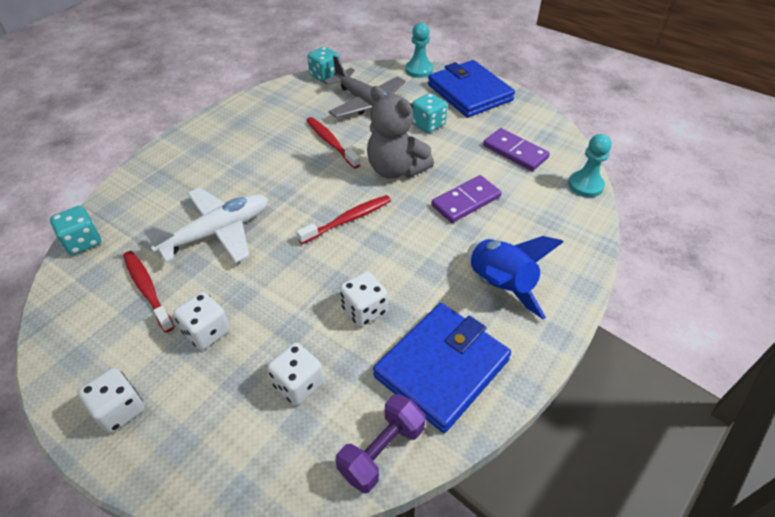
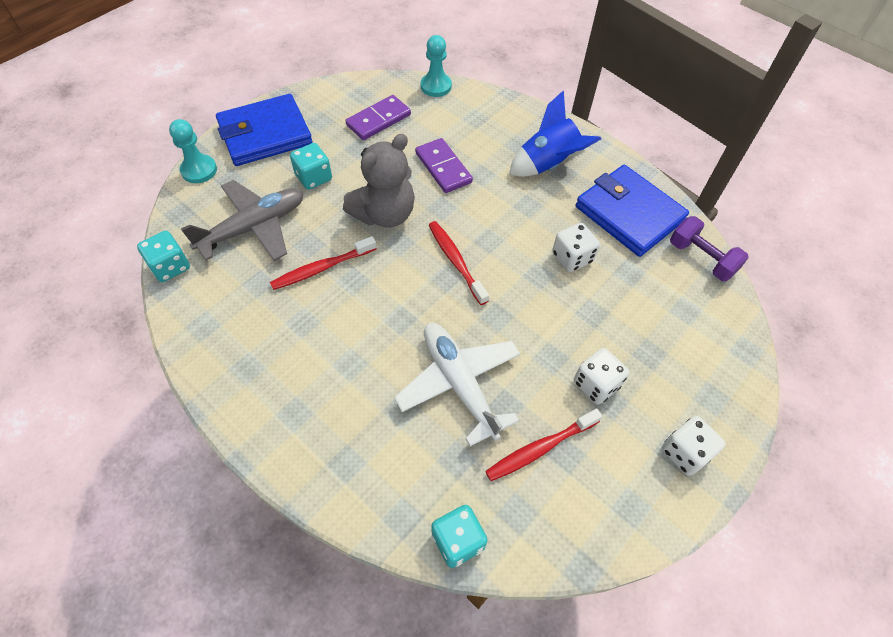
camera: 85 degrees left, 10 degrees up
white dice [267,342,324,406] -> none

